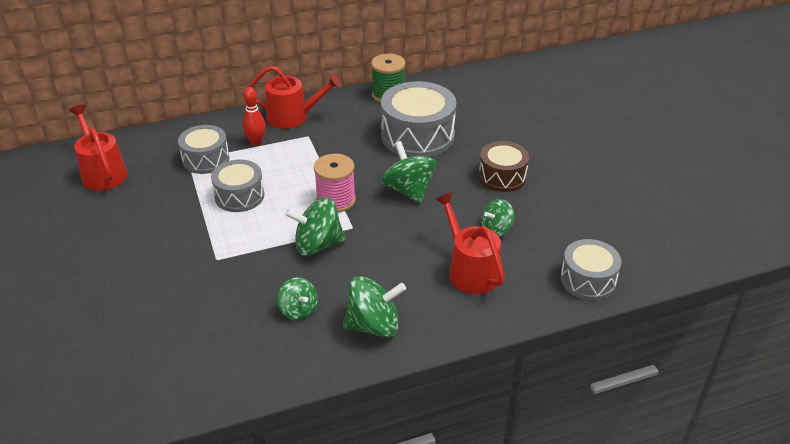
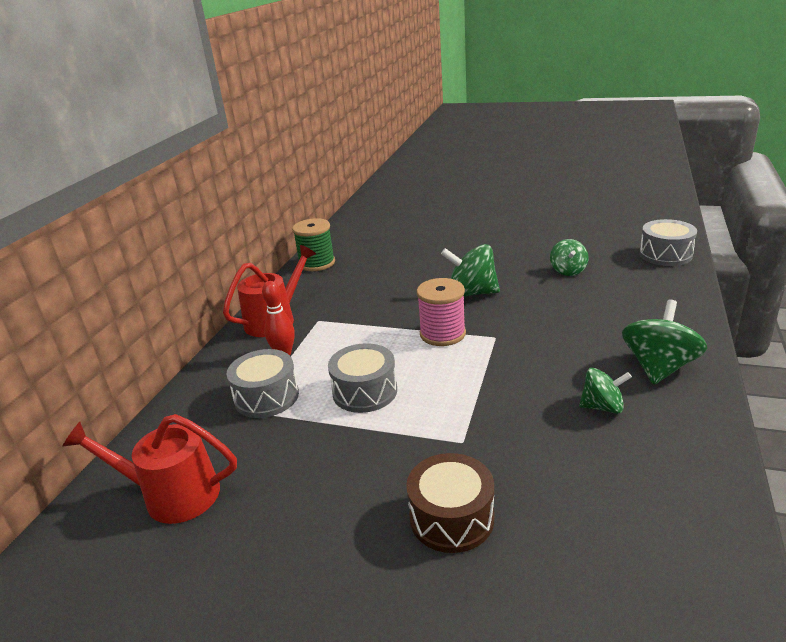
camera: 50 degrees left, 10 degrees down
green spinning top [285,197,346,256] -> none
grey drum [381,81,456,158] -> none
red watering can [435,192,505,294] -> none
brown drum [479,141,529,192] -> brown drum moved to [406,453,494,553]

